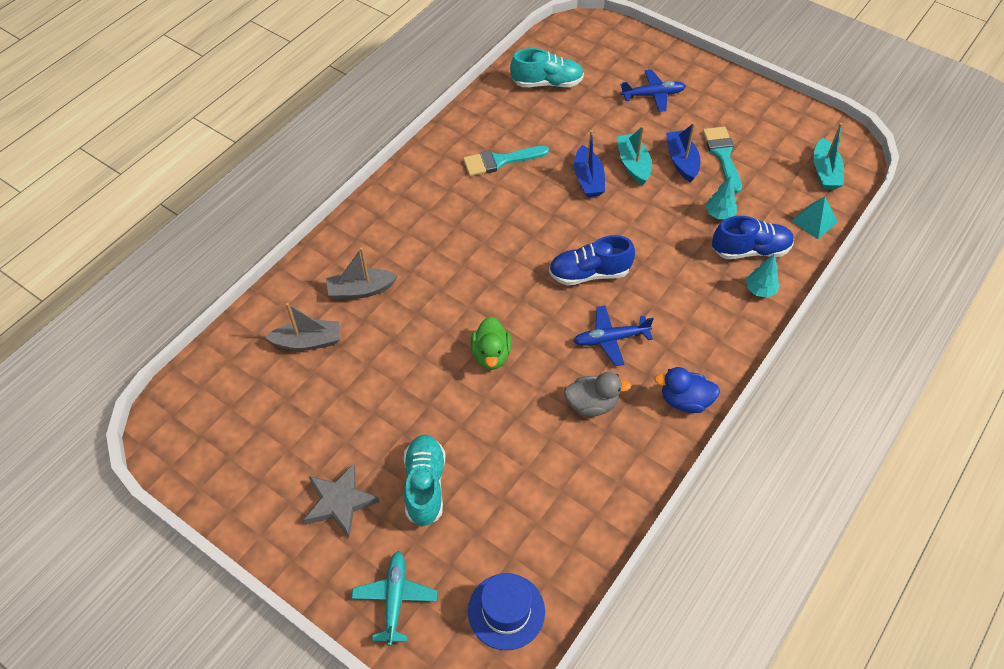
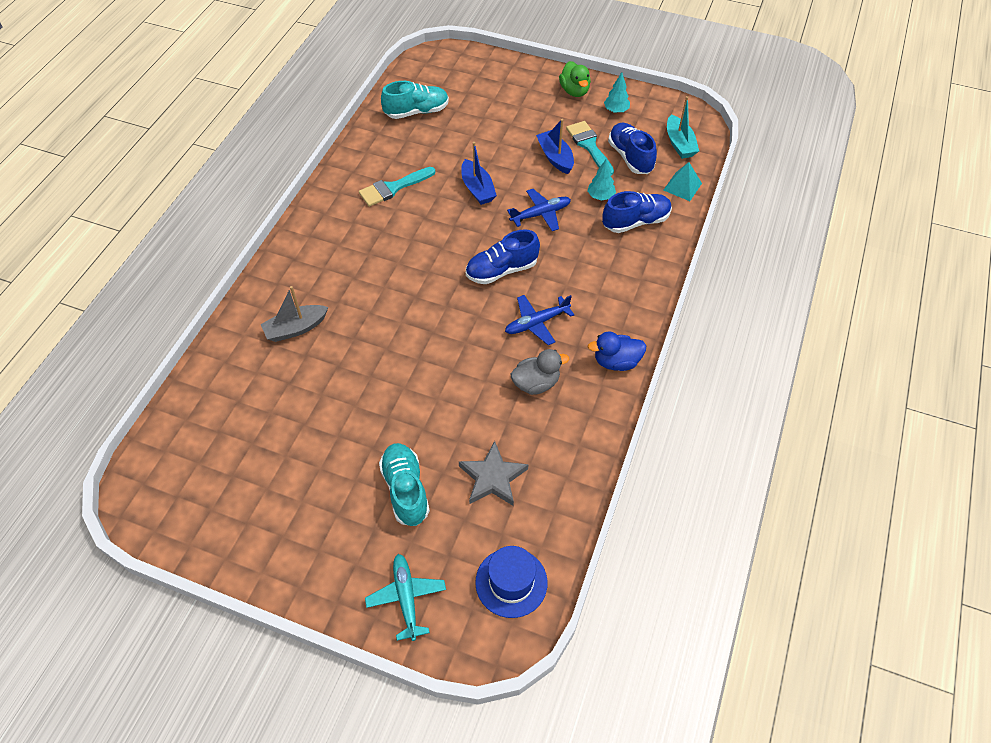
camera: 15 degrees left, 0 degrees up
grey boat [265,303,340,351] -> none
grey star [304,463,380,537] -> grey star moved to [459,441,529,506]
green duck [471,317,512,370] -> green duck moved to [559,61,591,97]
turquoise boat [617,126,652,185] -> none
blue plane [621,70,686,112] -> blue plane moved to [507,189,571,231]
turquoise tree [746,254,780,298] -> turquoise tree moved to [604,72,630,113]
none -> blue shoe [608,123,657,174]

